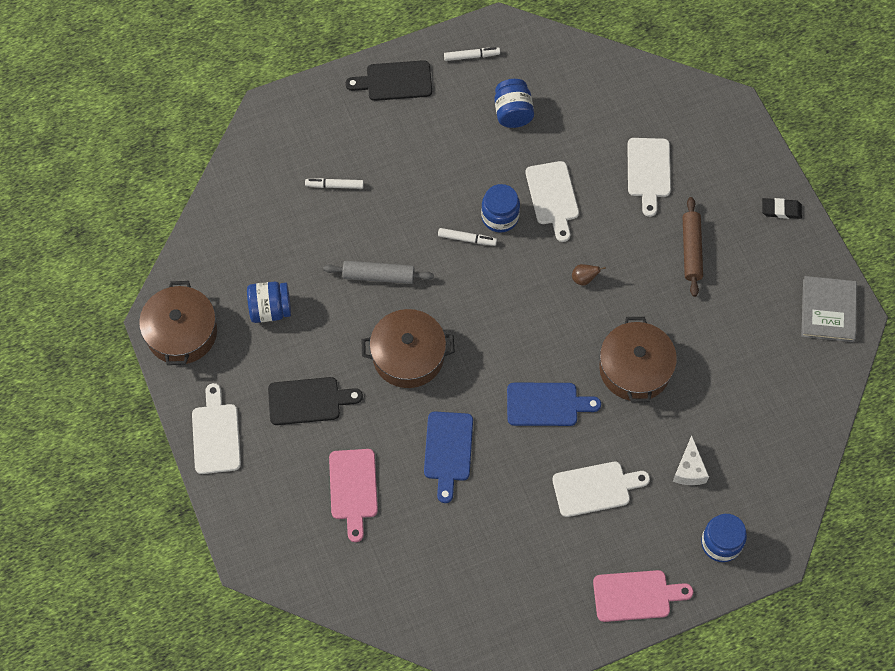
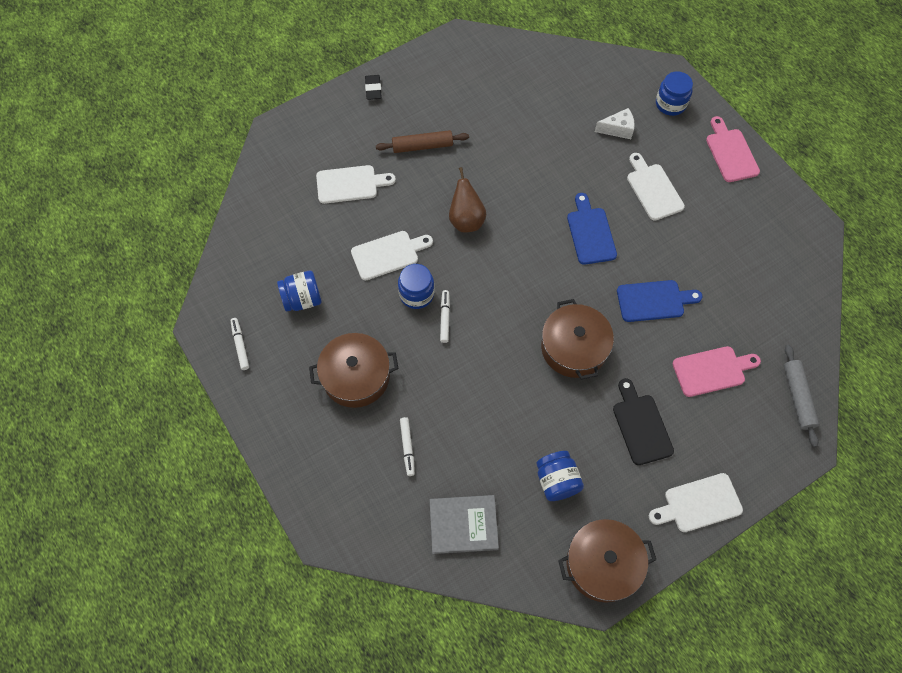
camera: 100 degrees left, 0 degrees up
grey rolling pin [323,261,434,284] -> grey rolling pin moved to [784,345,819,447]
black cutting board [345,60,432,101] -> none
brown pear [572,264,606,286] -> brown pear [449,167,486,233], size x1.95
brown pot [599,317,677,402] -> brown pot moved to [309,333,398,408]
grey book [801,276,857,342] -> grey book moved to [430,495,499,554]

